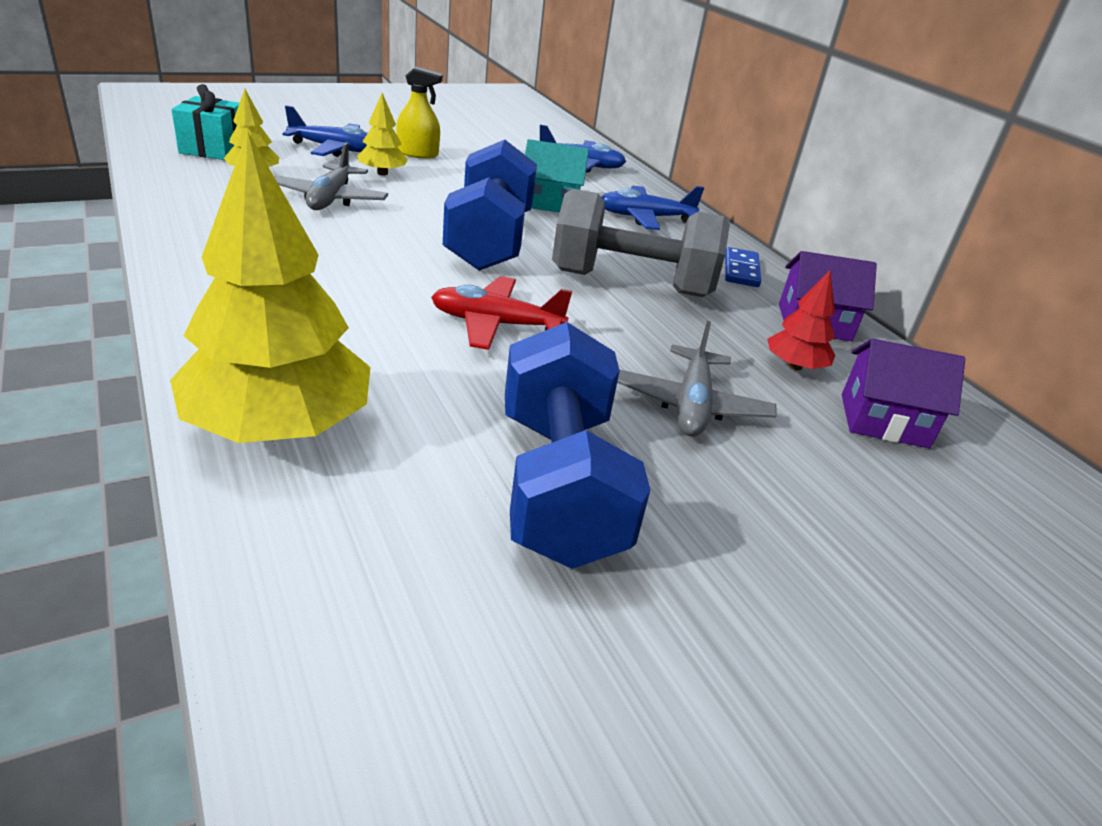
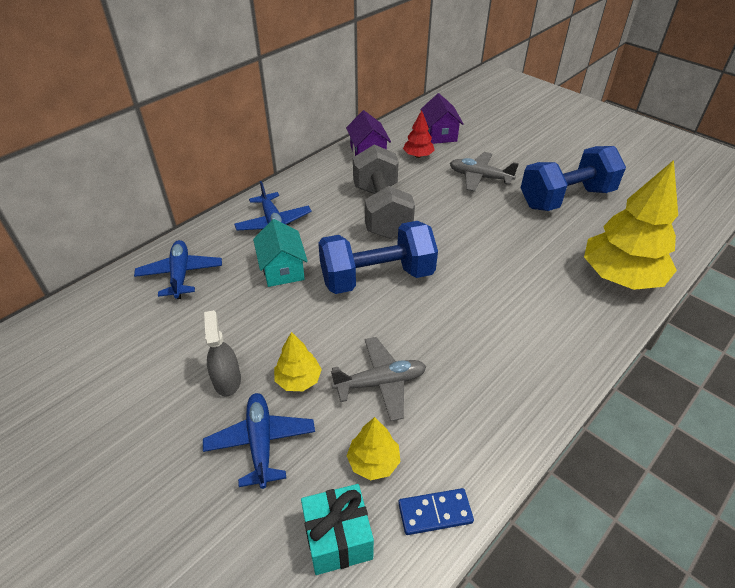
camera: 105 degrees left, 10 degrees up
yellow spray bottle [396,67,443,159] -> grey spray bottle [204,310,241,397]
red plane [431,276,572,350] -> none
grey plane [617,321,777,437] -> grey plane turned 150 degrees counterclockwise [450,152,519,192]
blue domino [725,247,761,287] -> blue domino moved to [398,488,474,535]

